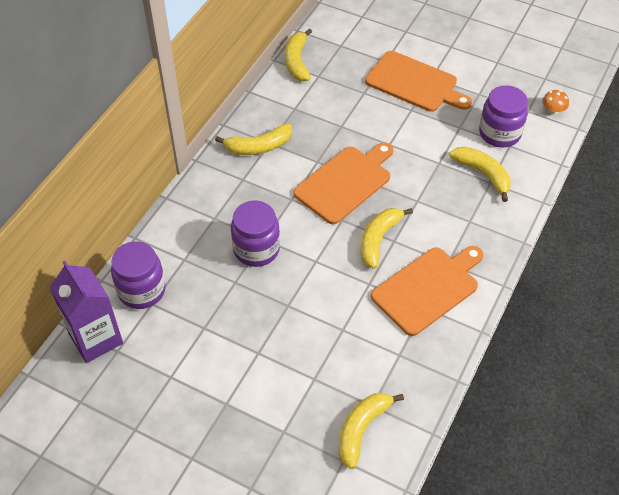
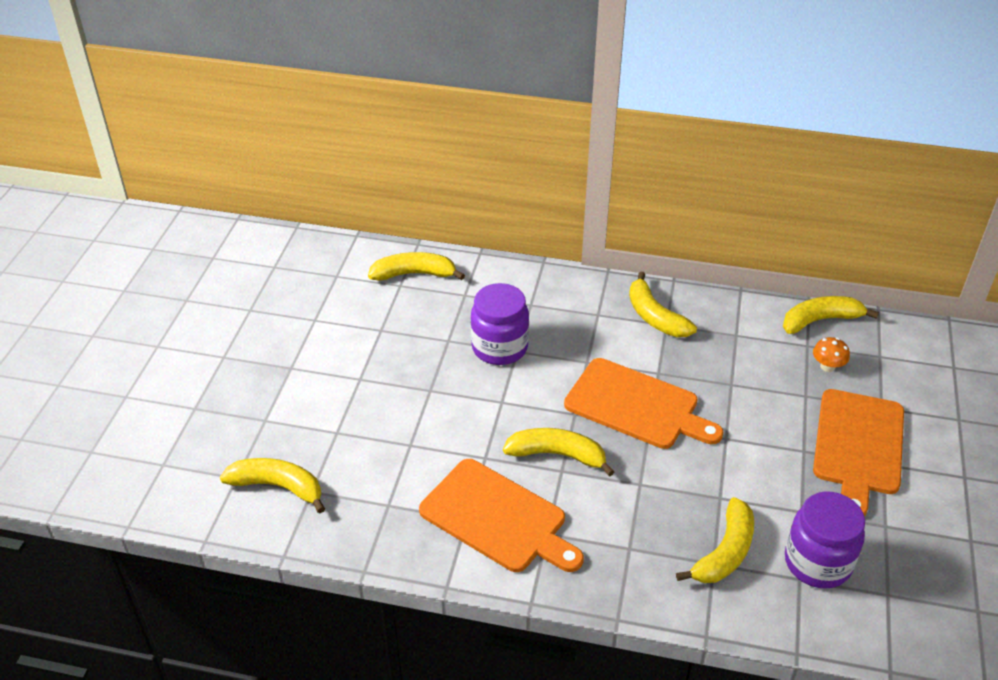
camera: 75 degrees right, 10 degrees down
purple carton [50,261,123,363] -> none
purple jar [111,241,166,309] -> yellow banana [368,252,465,281]
orange mushroom [542,90,569,115] -> orange mushroom moved to [813,337,850,372]

